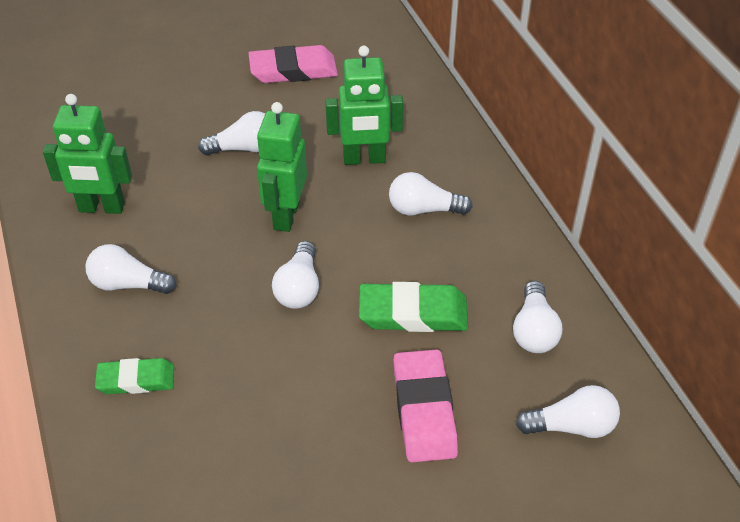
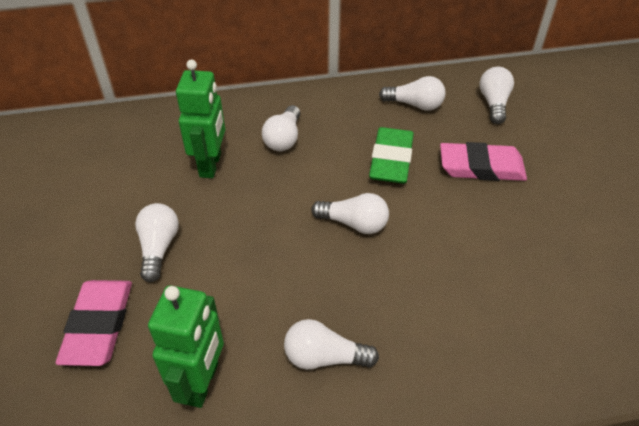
camera: 80 degrees left, 0 degrees up
white light bulb [85,244,176,294] -> white light bulb turned 75 degrees clockwise [284,319,379,370]
green eraser [95,358,174,394] -> none
pink eraser [249,45,338,83] -> pink eraser moved to [56,280,132,366]
green robot [257,102,307,232] -> none

